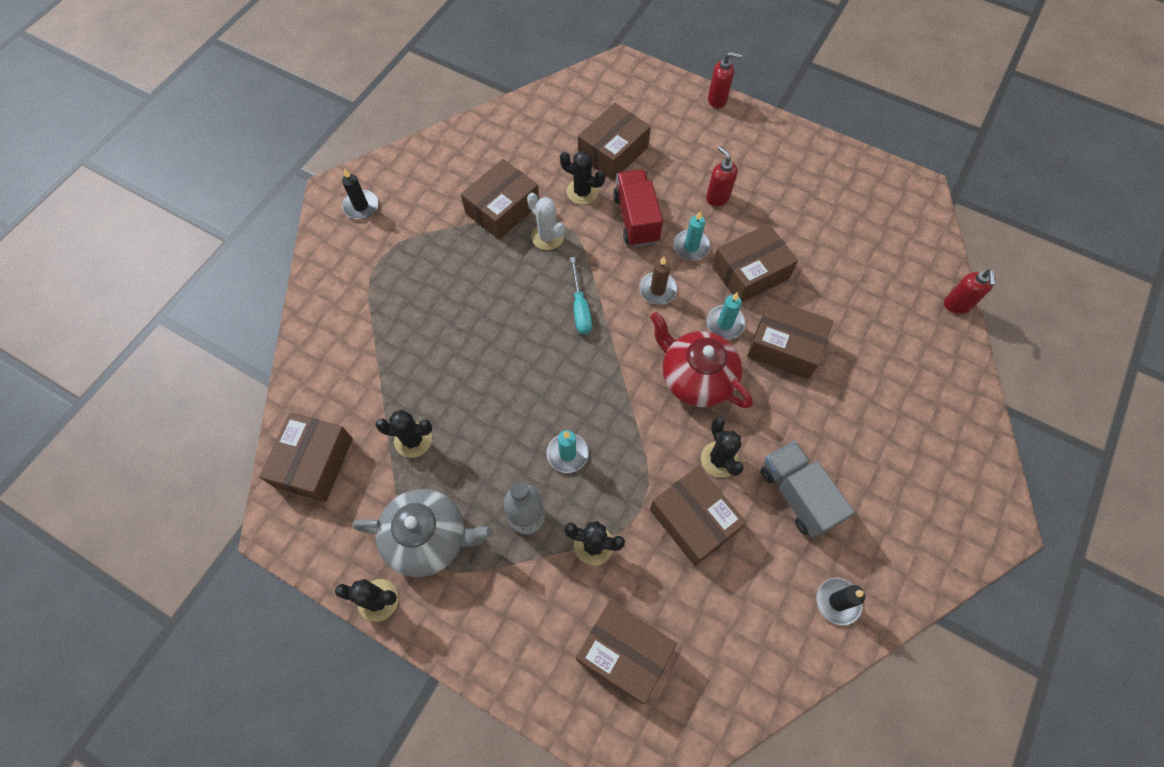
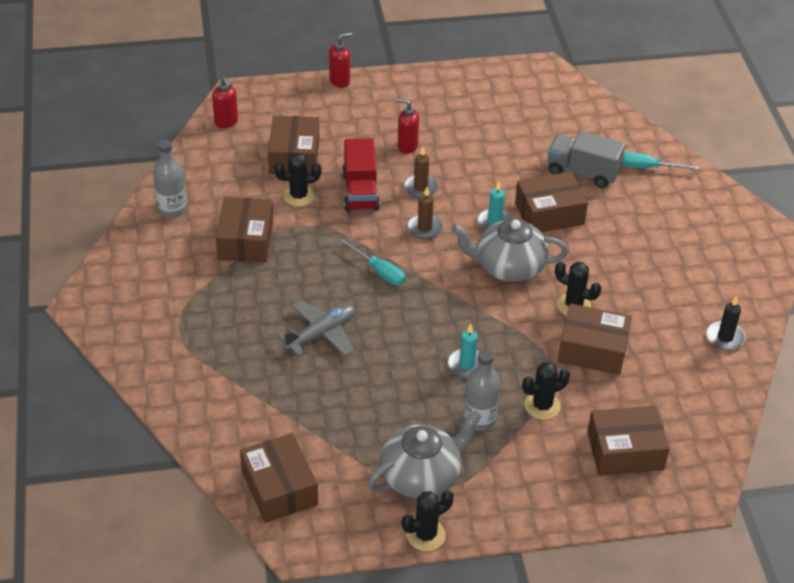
camera: 40 degrees left, 20 degrees down
black candle [342,168,378,219] -> none
black cactus [375,410,432,458] -> none
white cactus [527,192,565,250] -> none
red truck [613,169,663,247] -> red truck turned 135 degrees counterclockwise [342,138,380,212]
red teapot [650,312,753,408] -> grey teapot [452,218,568,282]
turquoise candle [674,211,711,260] -> brown candle [404,146,439,198]
brown box [712,224,798,302] -> none
grey truck [761,441,855,539] -> grey truck moved to [547,131,625,188]
red soap dispenser [944,269,995,314] -> red soap dispenser moved to [212,76,238,128]
none -> grey bottle [153,139,187,218]
none -> grey plane [278,300,355,356]
none -> turquoise screwdriver [622,152,699,170]

